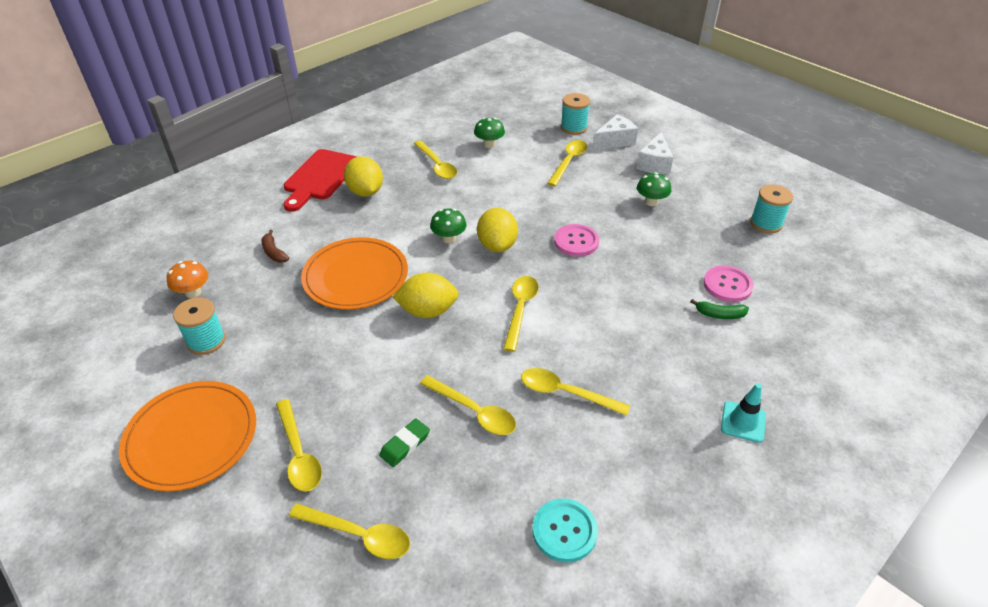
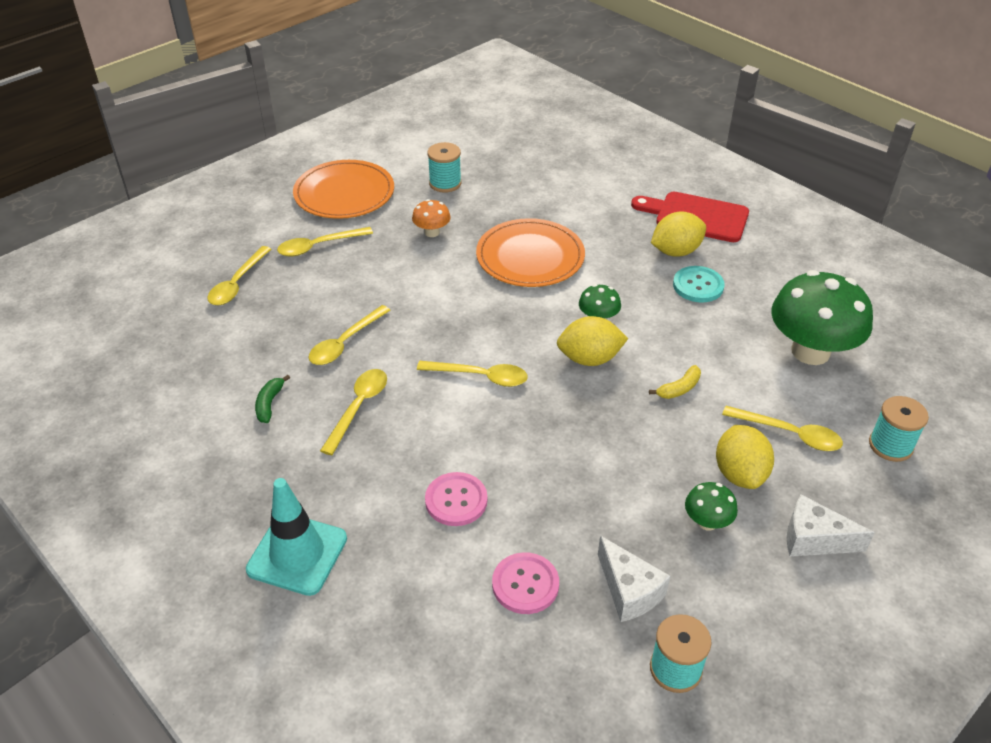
camera: 90 degrees right, 0 degrees up
orange mushroom [167,261,208,298] -> orange mushroom moved to [412,199,451,237]
brown banana [262,230,289,262] -> none
green eraser [379,418,430,467] -> none
yellow lemon [393,273,459,318] -> yellow lemon moved to [716,425,774,489]
yellow spoon [413,140,457,179] -> none
green mushroom [474,118,505,148] -> green mushroom [771,270,873,365], size x2.19
turquoise button [532,499,598,563] -> turquoise button moved to [673,266,724,302]
pink button [554,224,599,257] -> pink button moved to [425,472,488,526]
white cheese [592,114,638,150] -> white cheese moved to [598,536,670,622]
green banana [690,299,749,319] -> green banana moved to [255,375,290,423]
turquoise traffic cone [721,383,766,443] -> turquoise traffic cone [246,478,347,596], size x1.71
none -> yellow banana [649,365,701,399]

